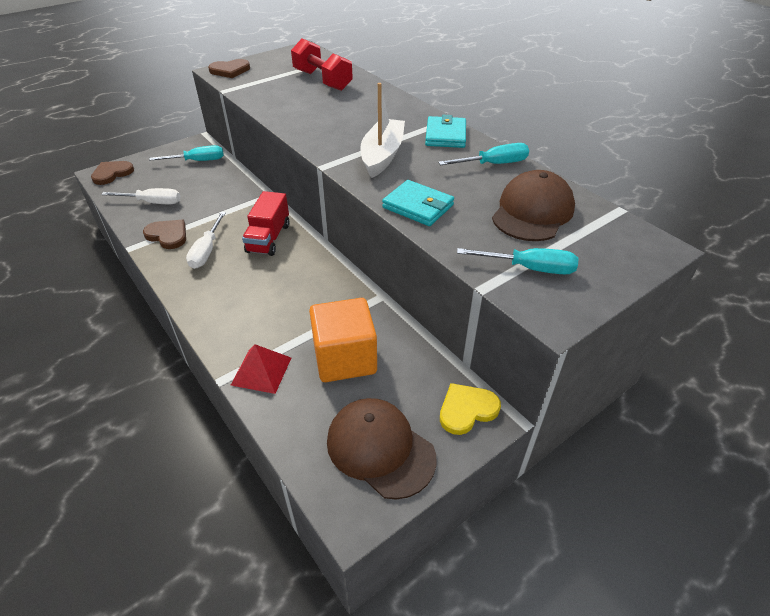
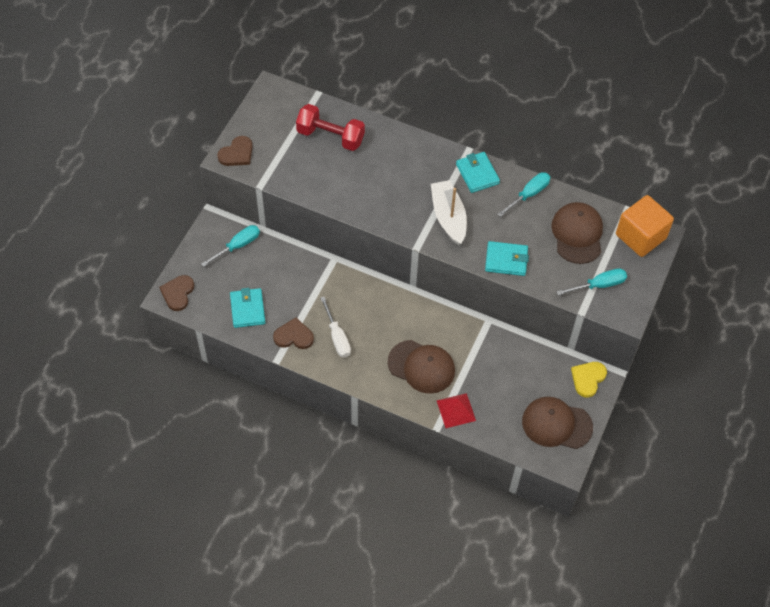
camera: 30 degrees left, 15 degrees up
white screwdriver [101,188,180,204] -> turquoise wallet [230,288,265,328]
red truck [242,191,289,256] -> none
orange cube [309,298,377,382] -> orange cube moved to [616,195,674,257]
none -> brown cap [388,340,455,394]

